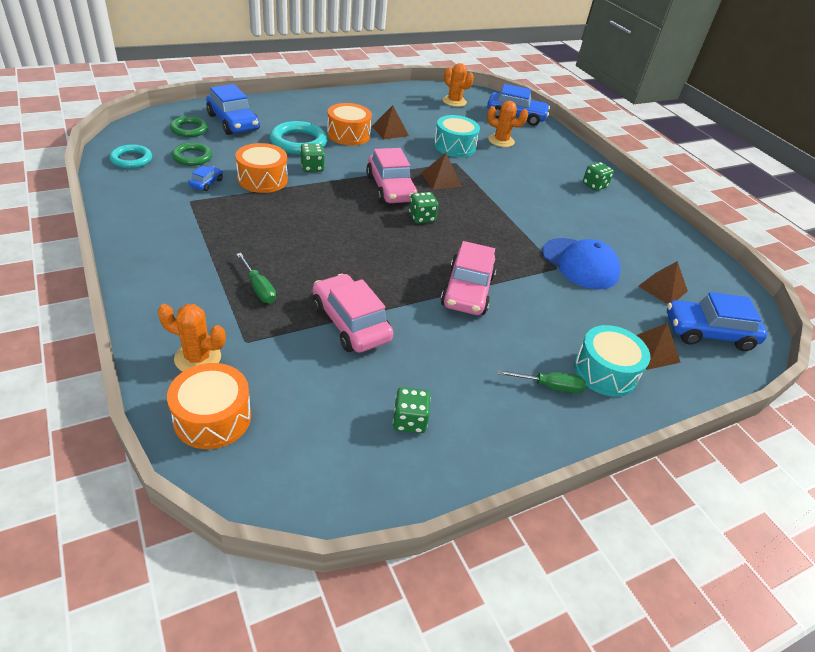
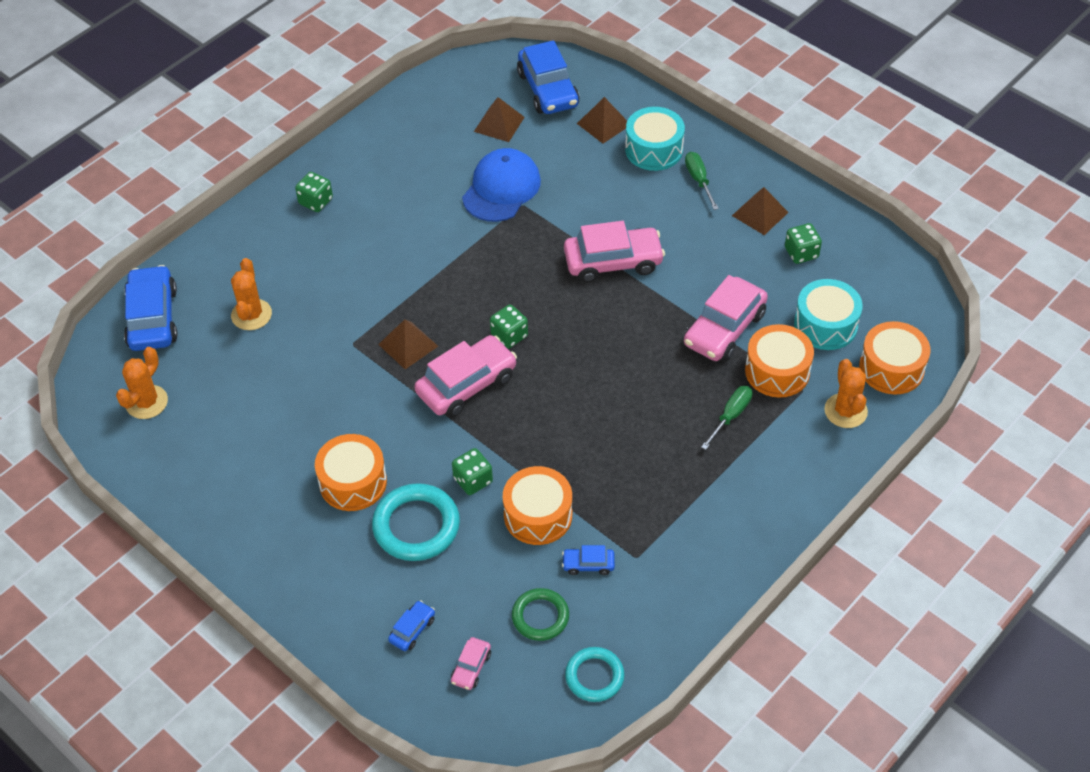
camera: 105 degrees left, 10 degrees up
green ring [170,116,208,137] -> pink car [451,637,491,690]
blue car [206,84,260,135] -> blue car [388,600,435,651], size x0.47
brown pyramid [372,105,409,139] -> brown pyramid moved to [732,187,789,235]
turquoise drum [434,115,480,157] -> turquoise drum moved to [794,279,863,350]
none -> orange drum [745,324,814,398]

